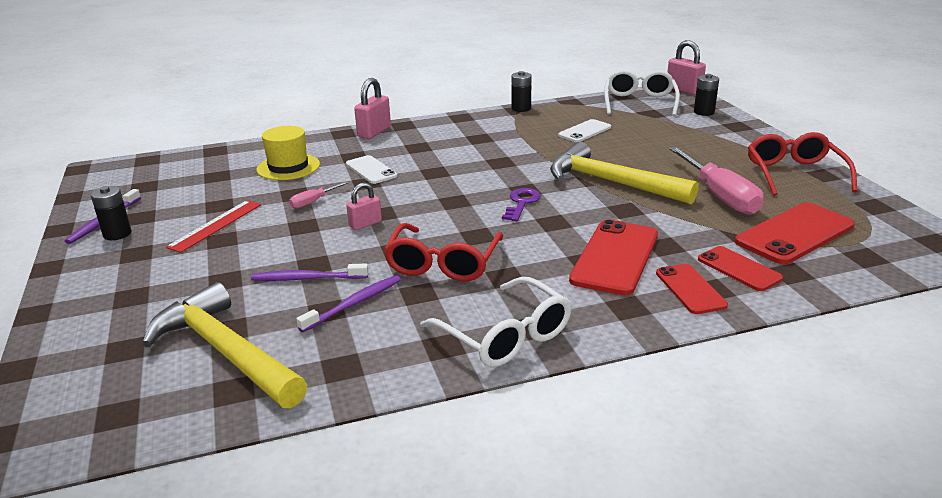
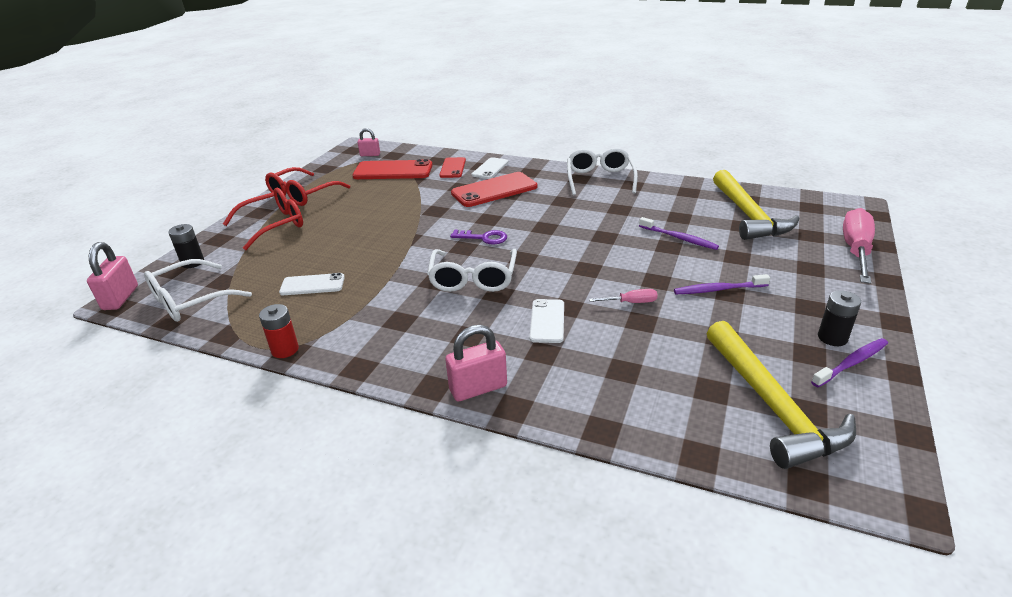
camera: 140 degrees left, 5 degrees up
red ruler [166,200,261,253] -> none
yellow hat [256,126,320,180] -> none
purple toothbrush [296,275,401,332] -> purple toothbrush moved to [674,274,770,294]
pink padlock [346,183,382,230] -> pink padlock moved to [358,128,380,156]
red glasses [384,223,503,281] -> red glasses moved to [223,188,303,250]
purple key [502,188,541,221] -> purple key turned 135 degrees counterclockwise [450,230,507,245]
black battery [511,71,532,112] -> red battery [259,304,299,358]
yellow hammer [550,142,699,204] -> yellow hammer moved to [707,321,856,469]
red phone [656,264,728,314] -> white phone [472,157,508,179]
pink screwdriver [669,147,764,215] -> pink screwdriver moved to [843,208,875,284]
none -> white glasses [427,249,517,292]

